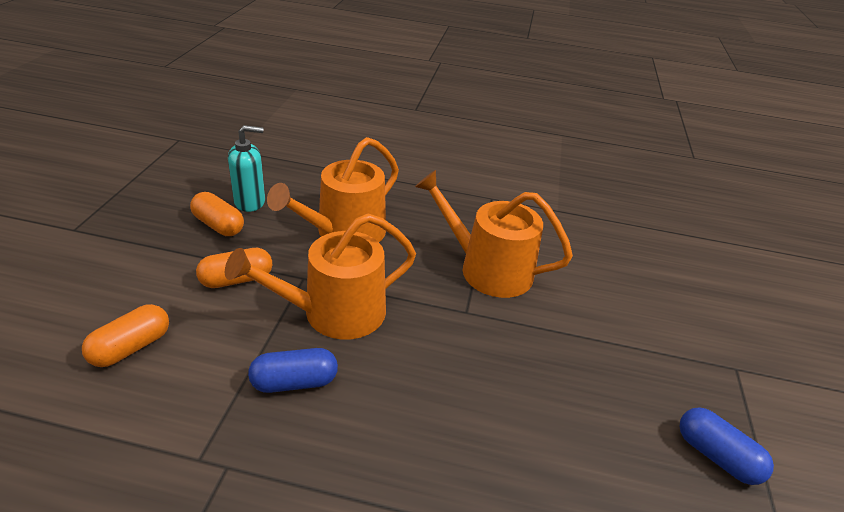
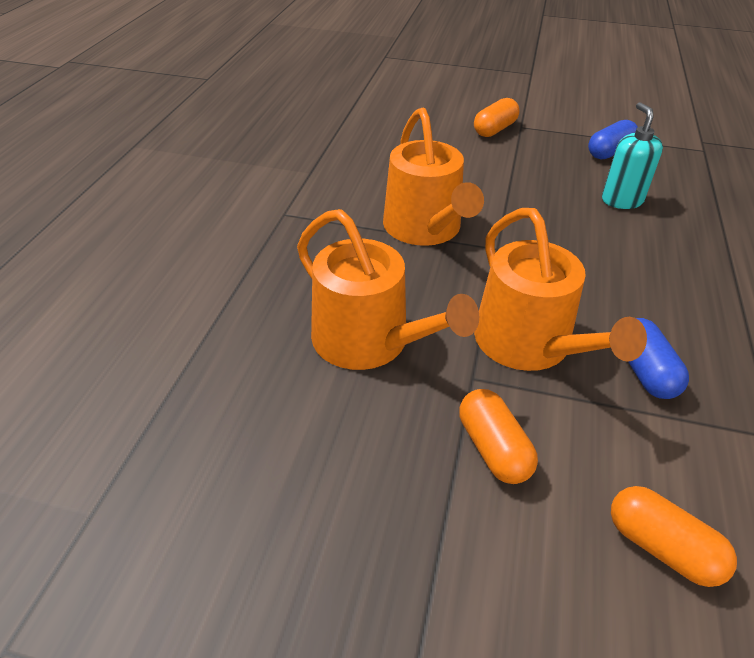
camera: 85 degrees left, 5 degrees up
orange capsule [190,192,244,236] -> orange capsule moved to [474,98,520,137]
turquoise soap dispenser [228,125,265,212] -> turquoise soap dispenser moved to [602,102,663,209]
orange watering can [415,170,573,298] -> orange watering can turned 45 degrees counterclockwise [383,108,484,246]

